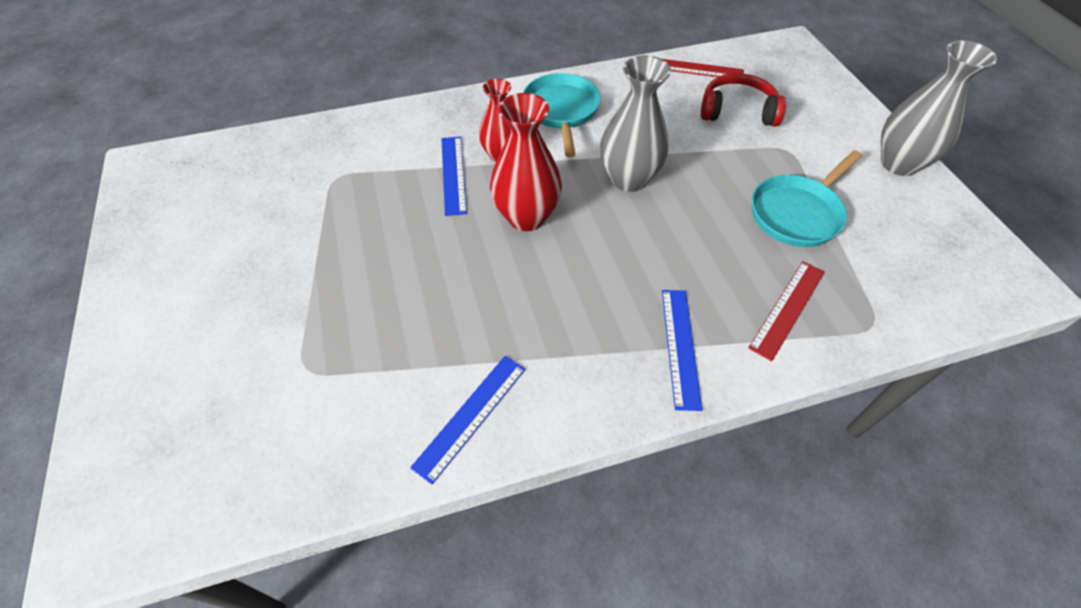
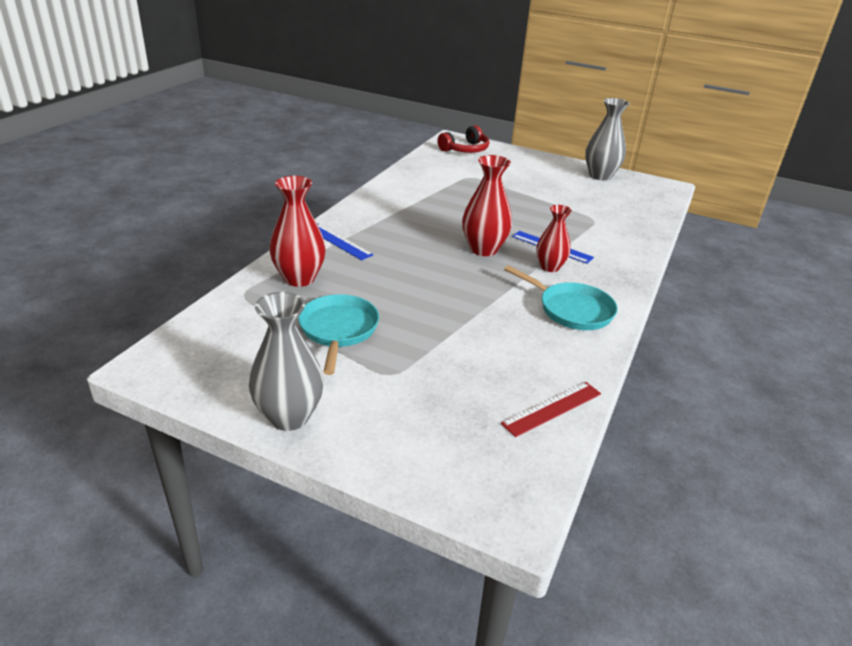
camera: 130 degrees right, 20 degrees down
blue ruler [410,356,526,484] -> none
grey vase [600,55,671,192] -> grey vase moved to [585,98,630,181]
red headphones [701,73,786,126] -> red headphones moved to [437,125,489,153]
red ruler [748,261,825,361] -> red vase [269,176,326,287]

